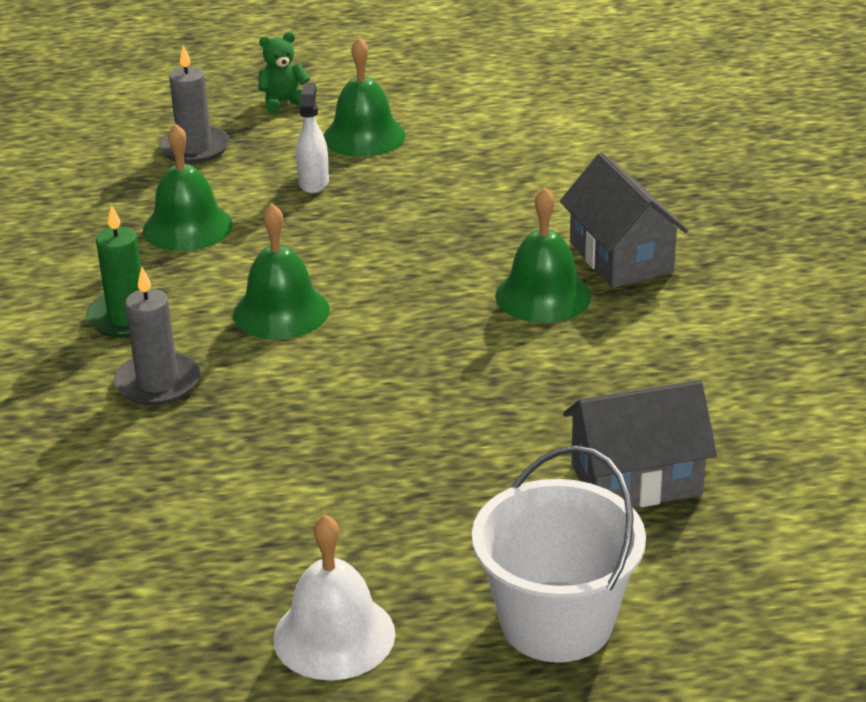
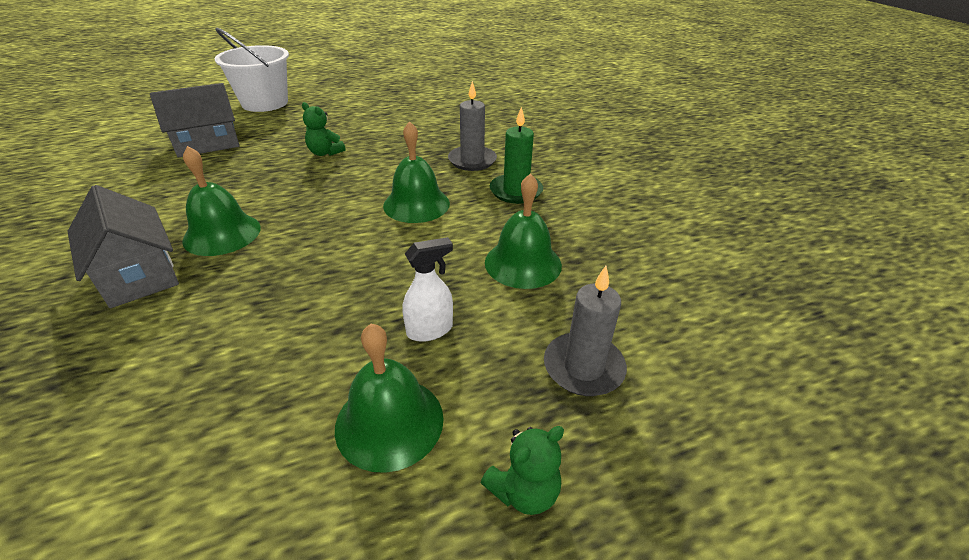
camera: 165 degrees right, 5 degrees up
white bell [273,515,395,680] -> none
white spray bottle [296,83,329,193] -> white spray bottle turned 105 degrees counterclockwise [402,237,453,342]
none -> green teddy bear [302,102,346,156]

